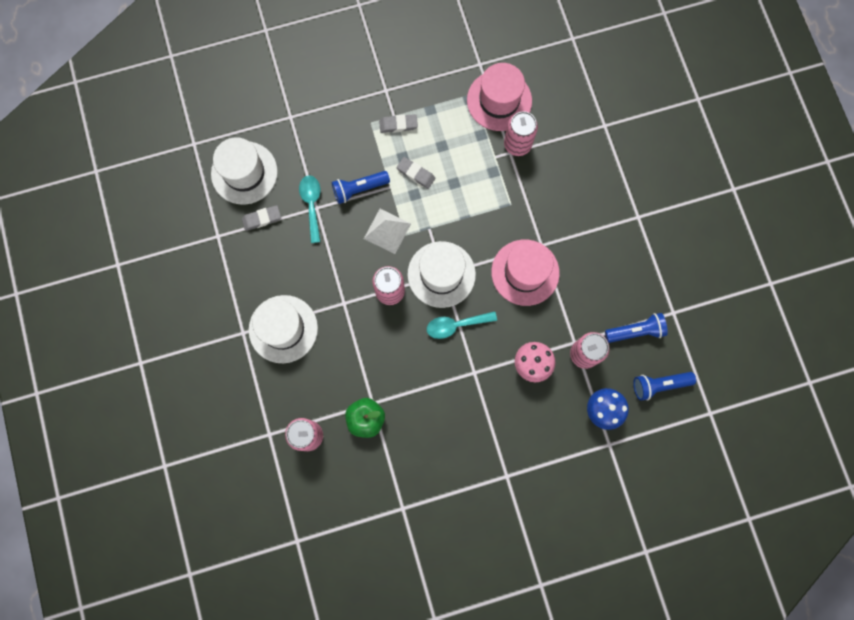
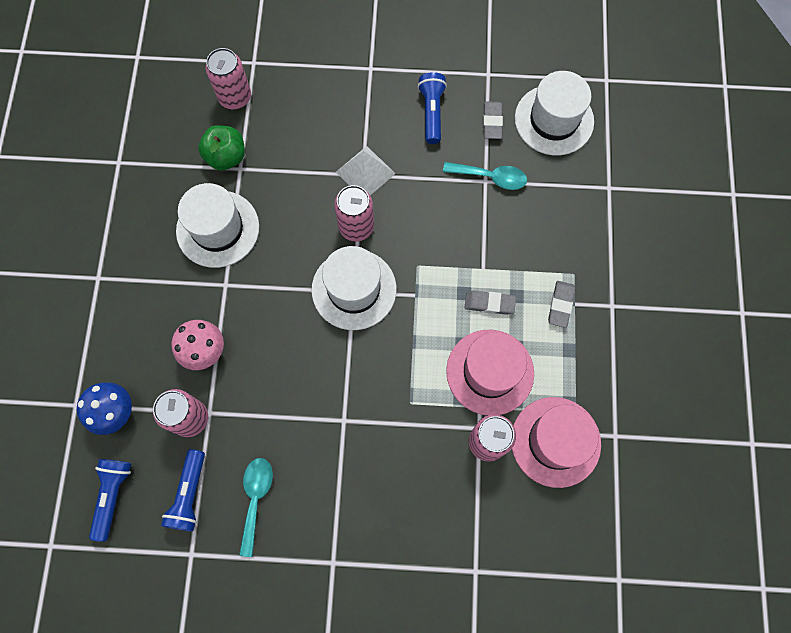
camera: 110 degrees right, 5 degrees down
white hat [249,295,318,363] -> white hat moved to [176,183,259,268]
blue flashlight [332,171,390,204] -> blue flashlight moved to [418,72,447,144]
white pyramid [364,209,411,254] -> white pyramid moved to [336,146,396,195]
grey eraser [397,157,436,189] -> grey eraser turned 45 degrees clockwise [465,291,516,315]
turquoise spoon [427,311,497,339] -> turquoise spoon moved to [239,458,273,557]
pink hat [491,240,560,306] -> pink hat moved to [446,330,534,416]

